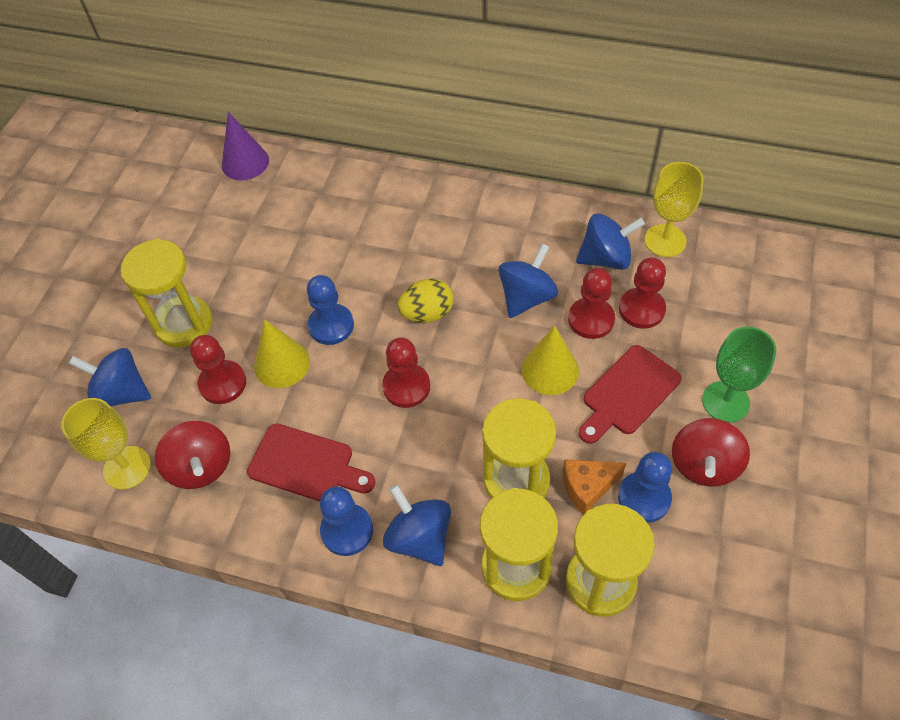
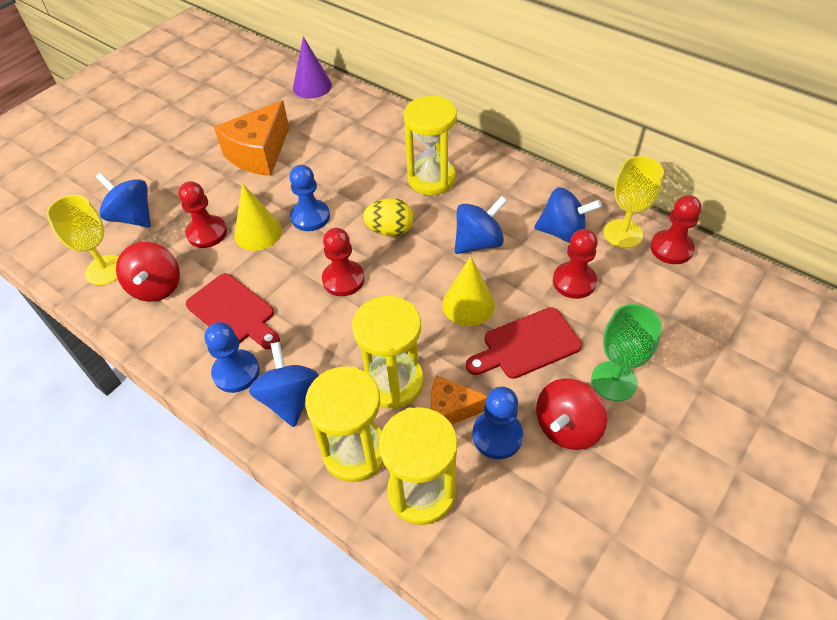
camera: 20 degrees right, 5 degrees down
yellow hourglass [121,239,213,348] -> yellow hourglass moved to [404,96,457,195]
red pawn [568,268,615,339] -> red pawn moved to [650,195,702,264]
none -> orange cheese [214,100,289,176]

